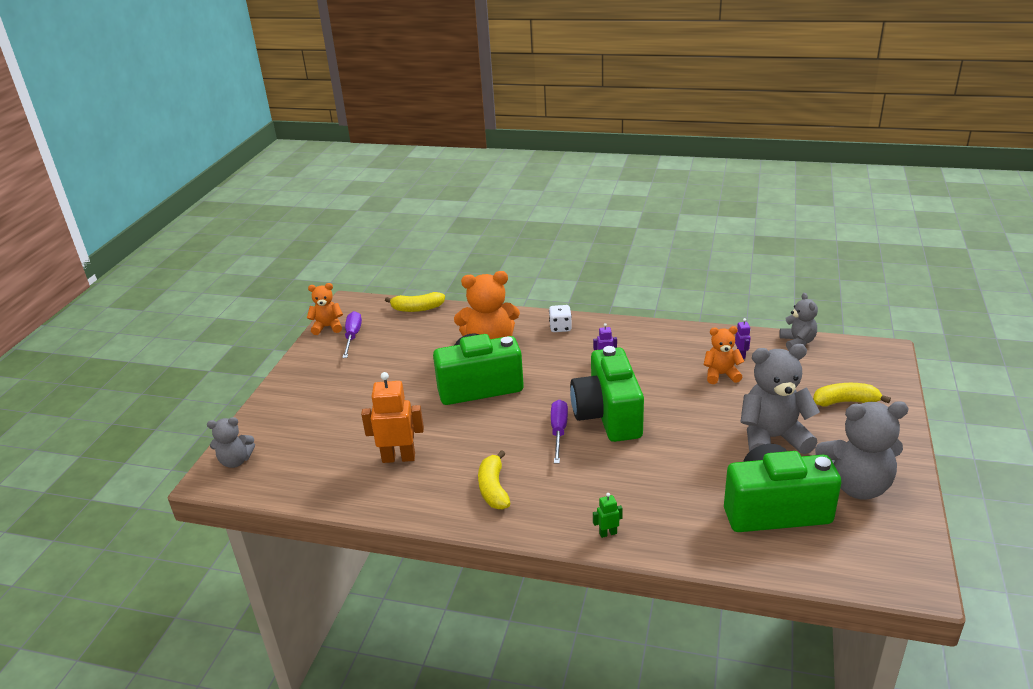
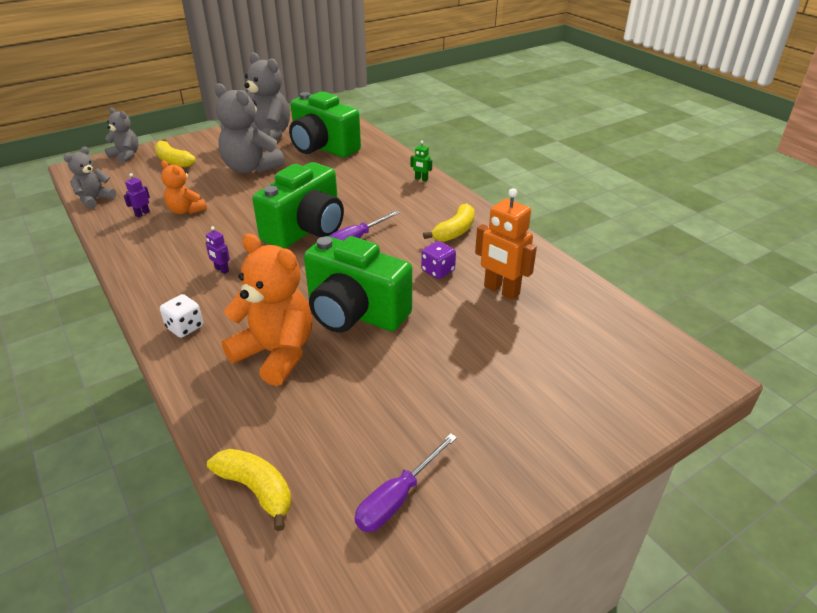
camera: 140 degrees left, 5 degrees up
grey teddy bear [207,417,255,468] -> grey teddy bear moved to [105,108,139,163]
orange teddy bear [307,283,343,335] -> none
none -> purple dice [421,241,456,279]

